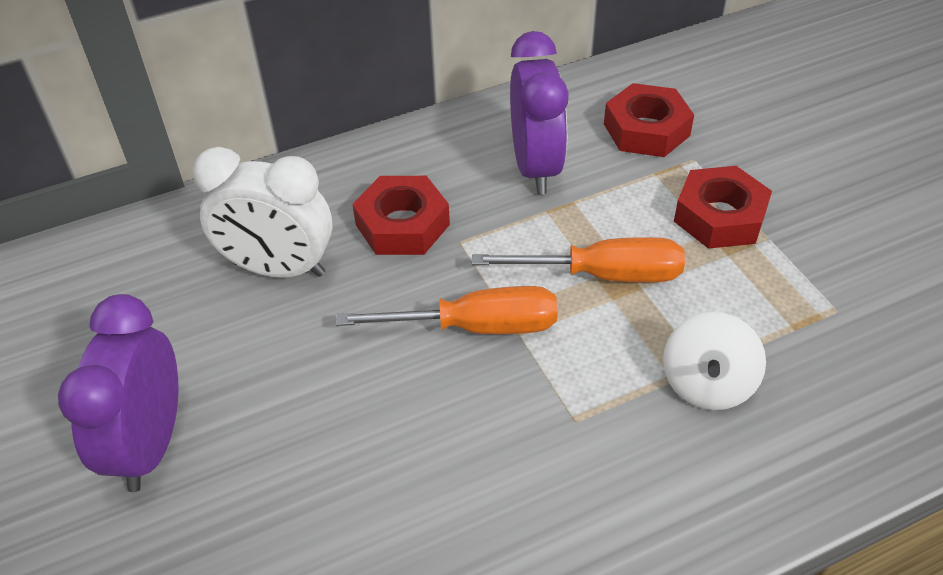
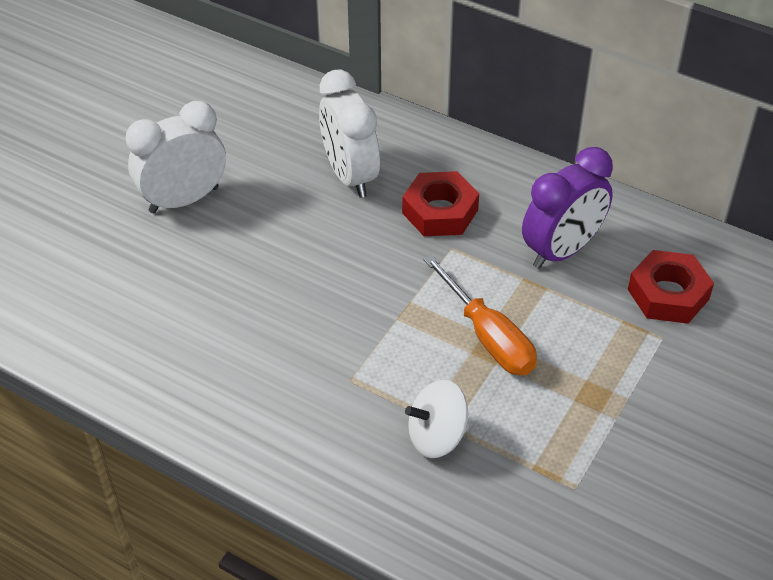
camera: 55 degrees right, 0 degrees up
purple clock [58,294,178,492] -> white clock [126,101,226,213]
orange screwdriver [336,286,558,334] -> none
red nut [674,166,772,249] -> none

